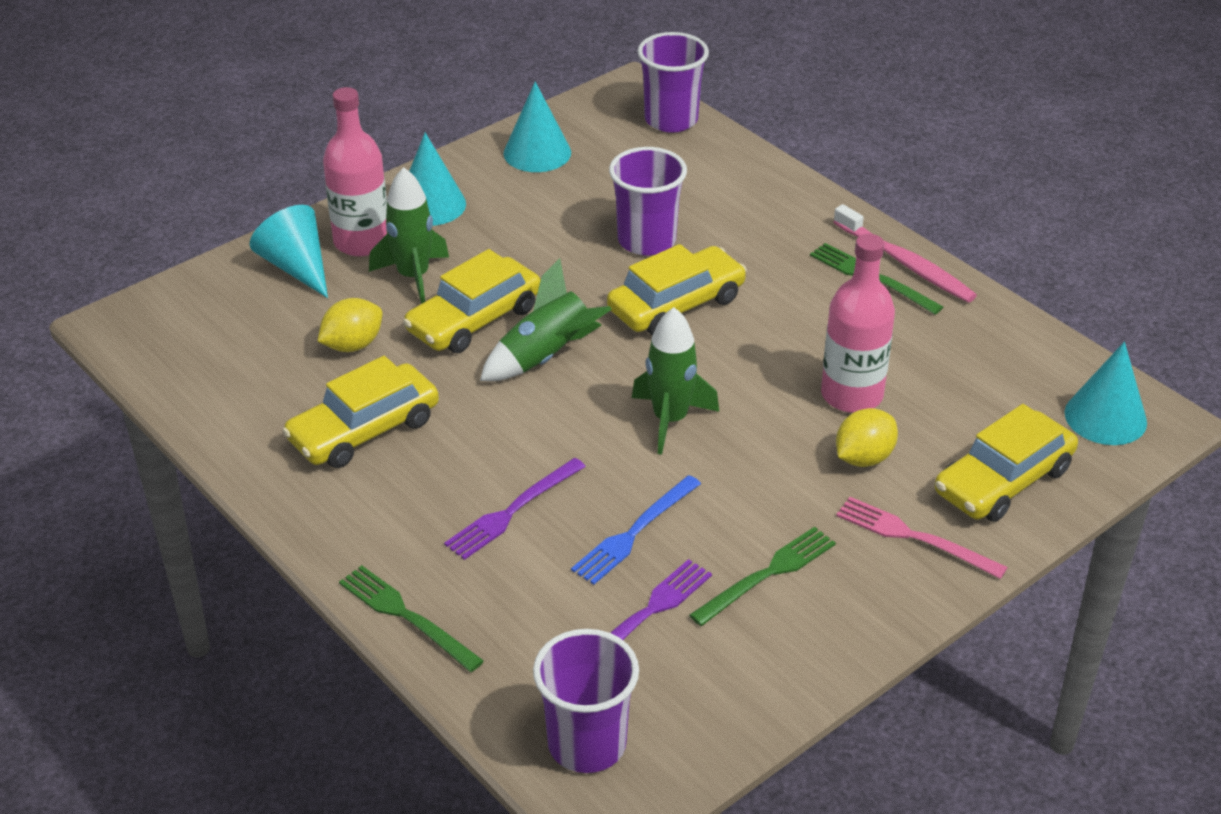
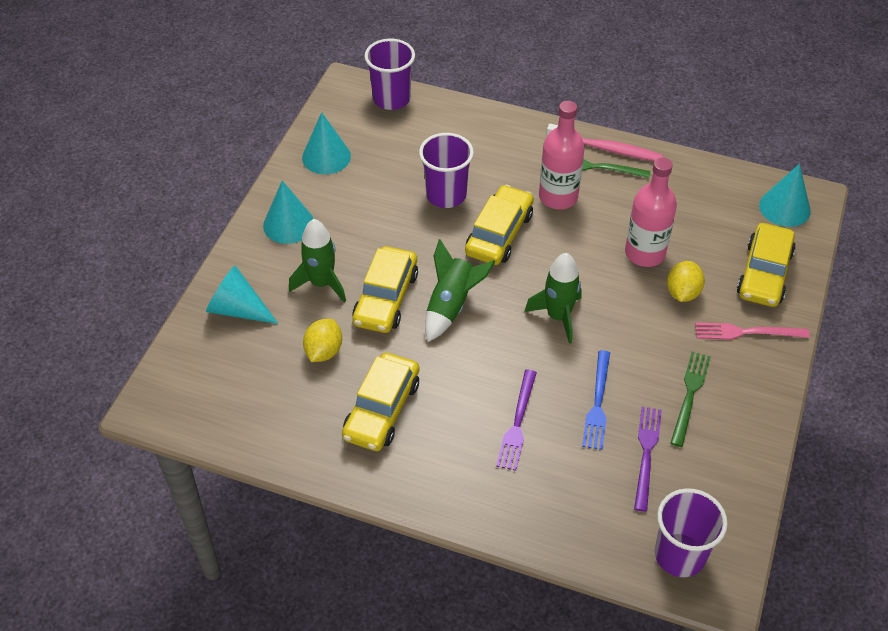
camera: 30 degrees left, 10 degrees up
pink bottle [323,87,387,257] -> pink bottle moved to [539,101,585,209]
green fork [339,565,484,672] -> none

